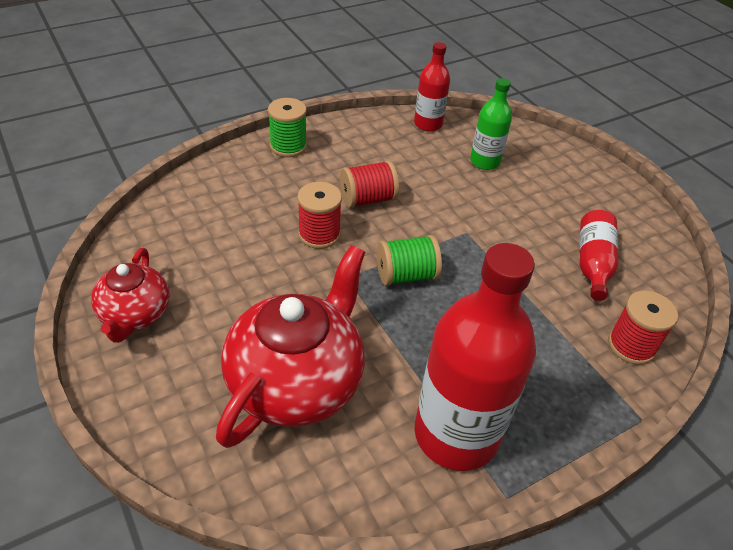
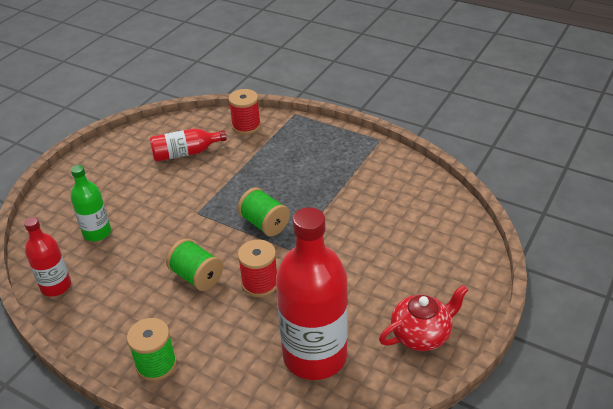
camera: 115 degrees left, 5 degrees down
red teapot [216,245,365,448] -> none
red spool [340,160,399,208] -> green spool [166,239,223,291]
red bottle [414,243,536,471] -> red bottle moved to [276,207,348,380]

